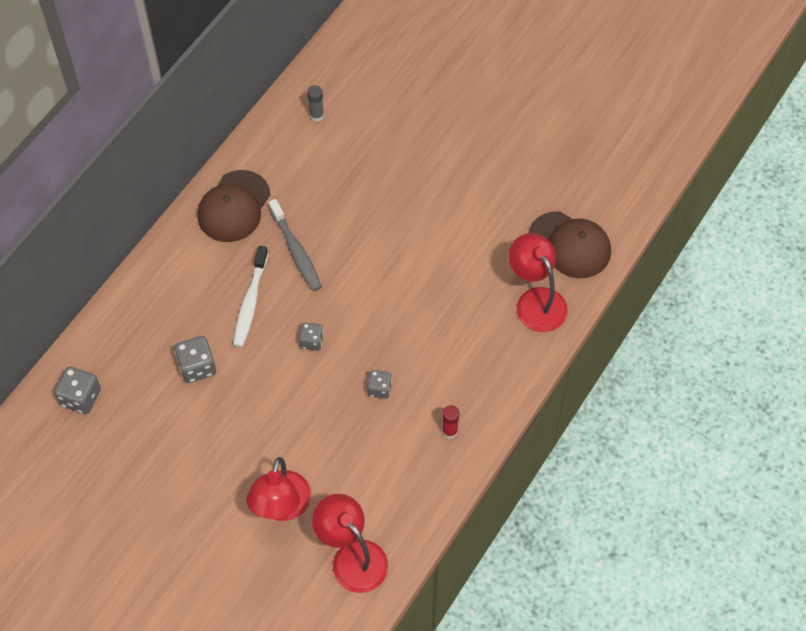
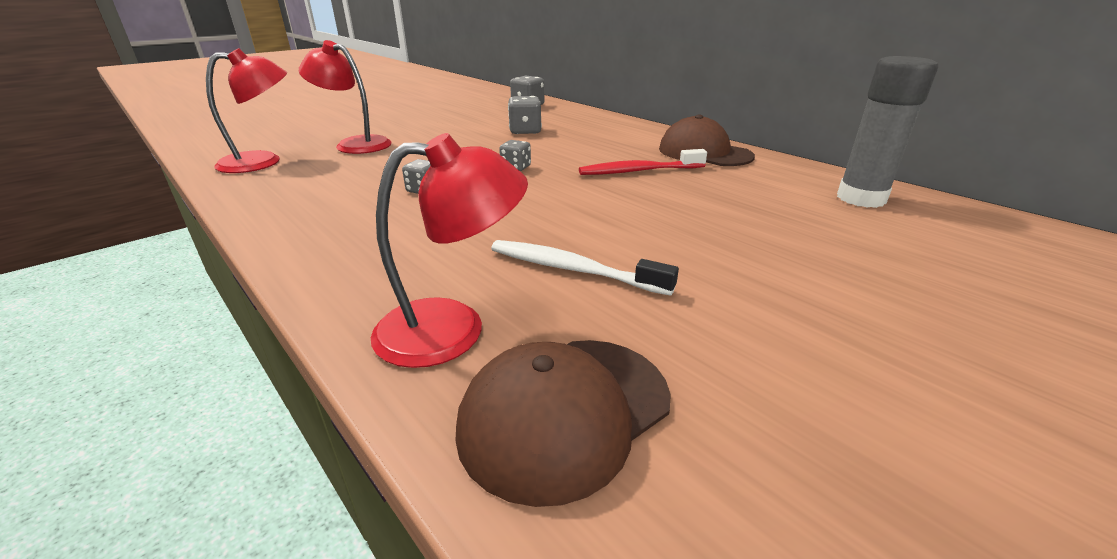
camera: 105 degrees right, 30 degrees down
white toothbrush [233,246,268,347] -> white toothbrush moved to [491,240,679,296]
grey toothbrush [268,199,322,291] -> red toothbrush [579,149,707,175]
grey glue stick [307,85,324,121] -> grey glue stick [837,56,938,208], size x2.17
red glue stick [442,405,460,439] -> none

